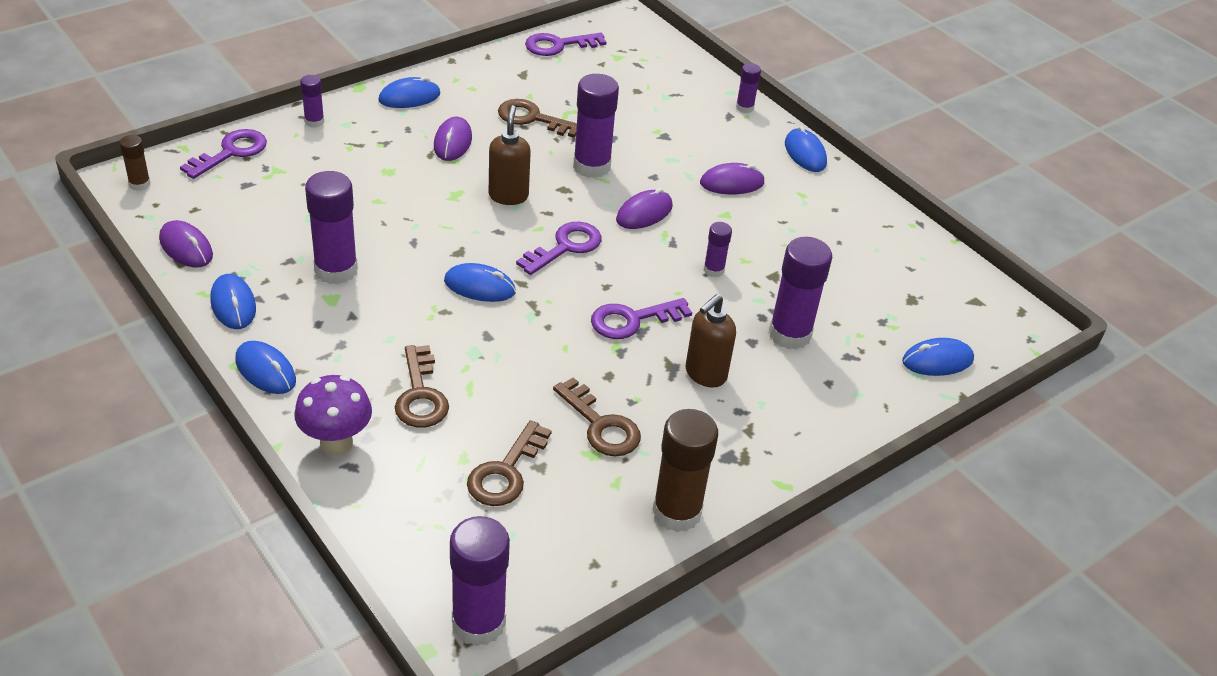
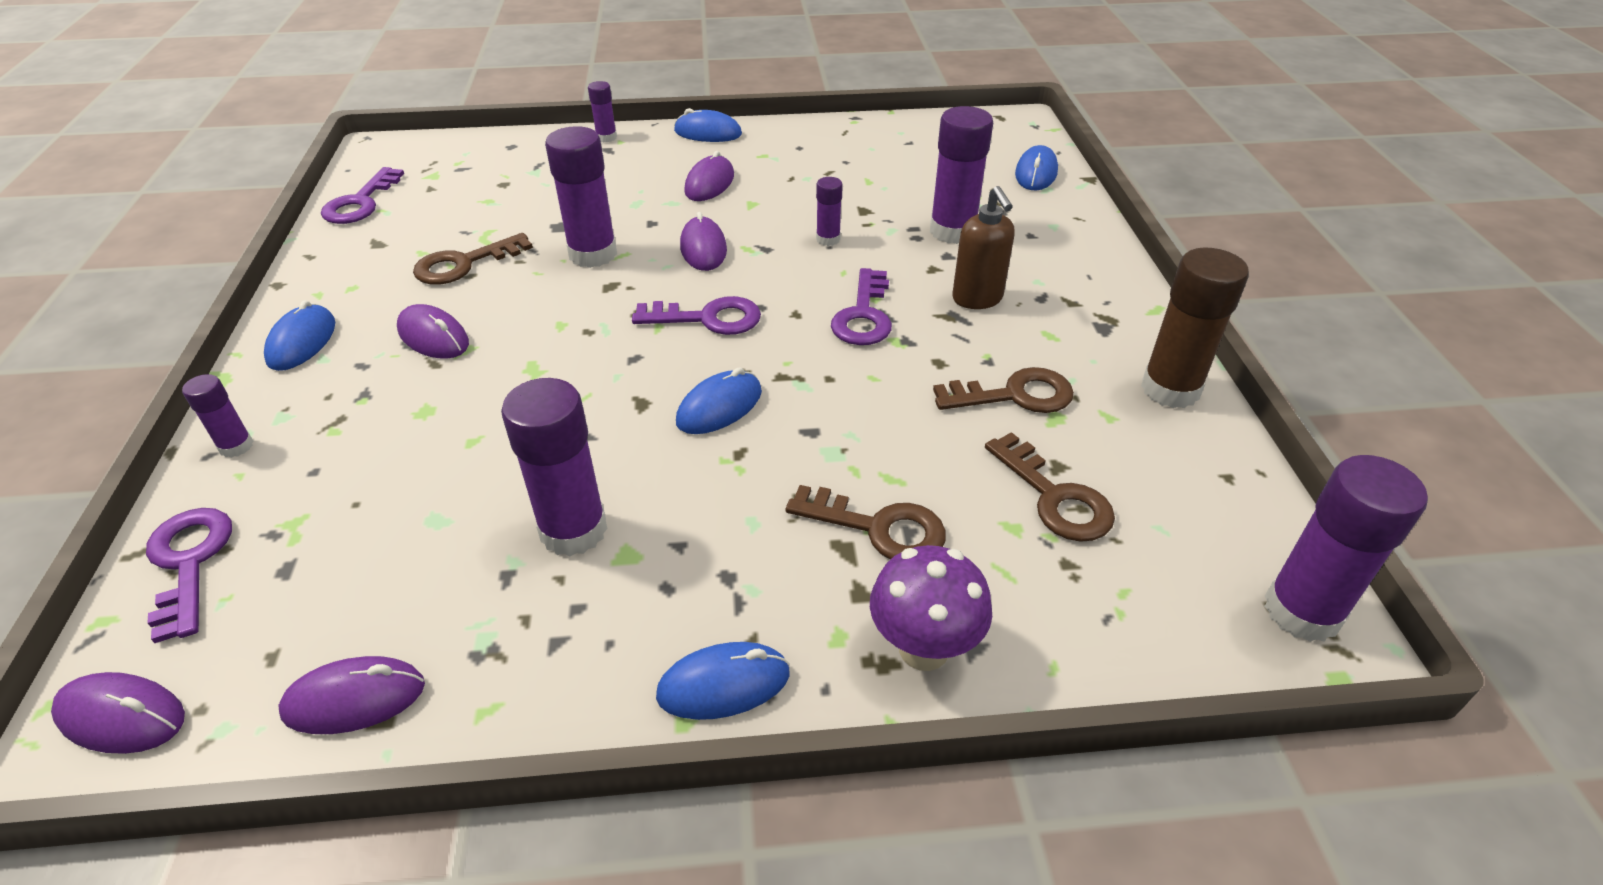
camera: 55 degrees left, 0 degrees up
brown glue stick [119,135,151,191] -> purple mouse [51,672,185,754]
blue mouse [210,274,256,329] -> none
brown soap dispenser [489,105,531,205] -> none
purple key [516,222,602,275] -> purple key turned 105 degrees clockwise [632,296,761,335]

